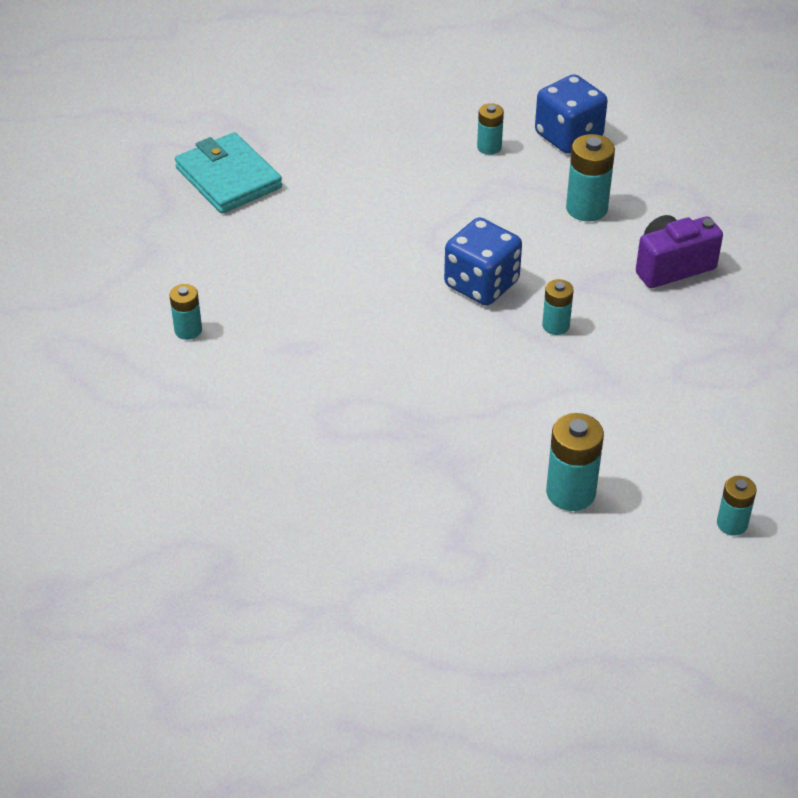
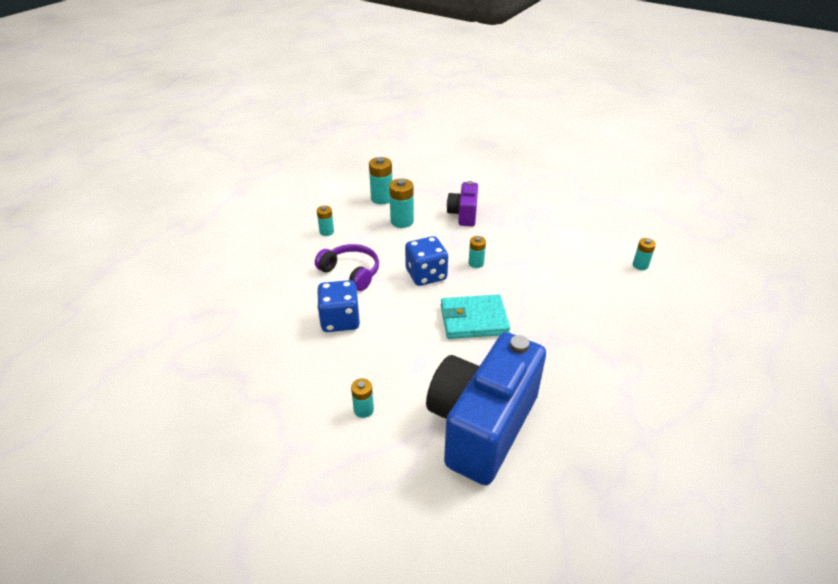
camera: 60 degrees left, 5 degrees down
turquoise wallet [175,132,282,214] -> turquoise wallet moved to [441,294,510,339]
blue dice [535,74,608,154] -> blue dice moved to [317,280,360,332]
turquoise battery [546,413,604,511] -> turquoise battery moved to [369,157,392,204]
none -> purple headphones [315,244,379,291]
none -> blue camera [426,332,546,485]

